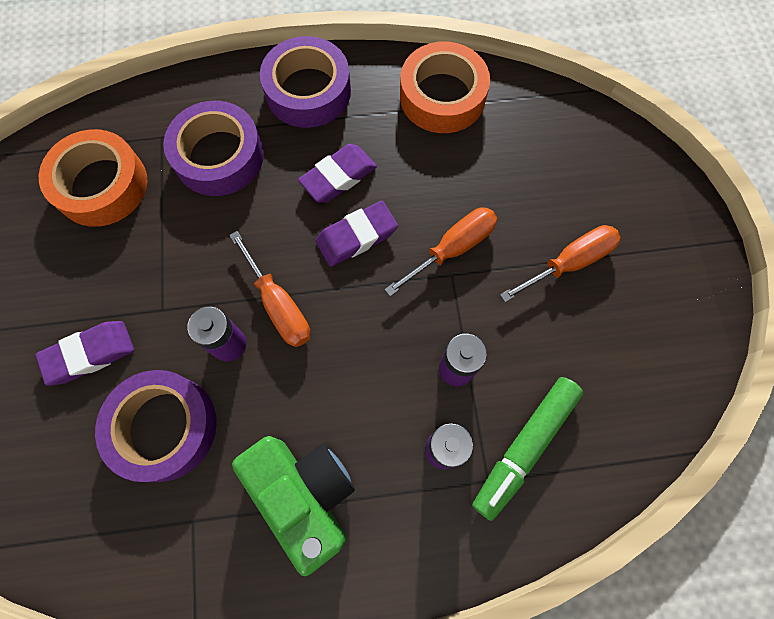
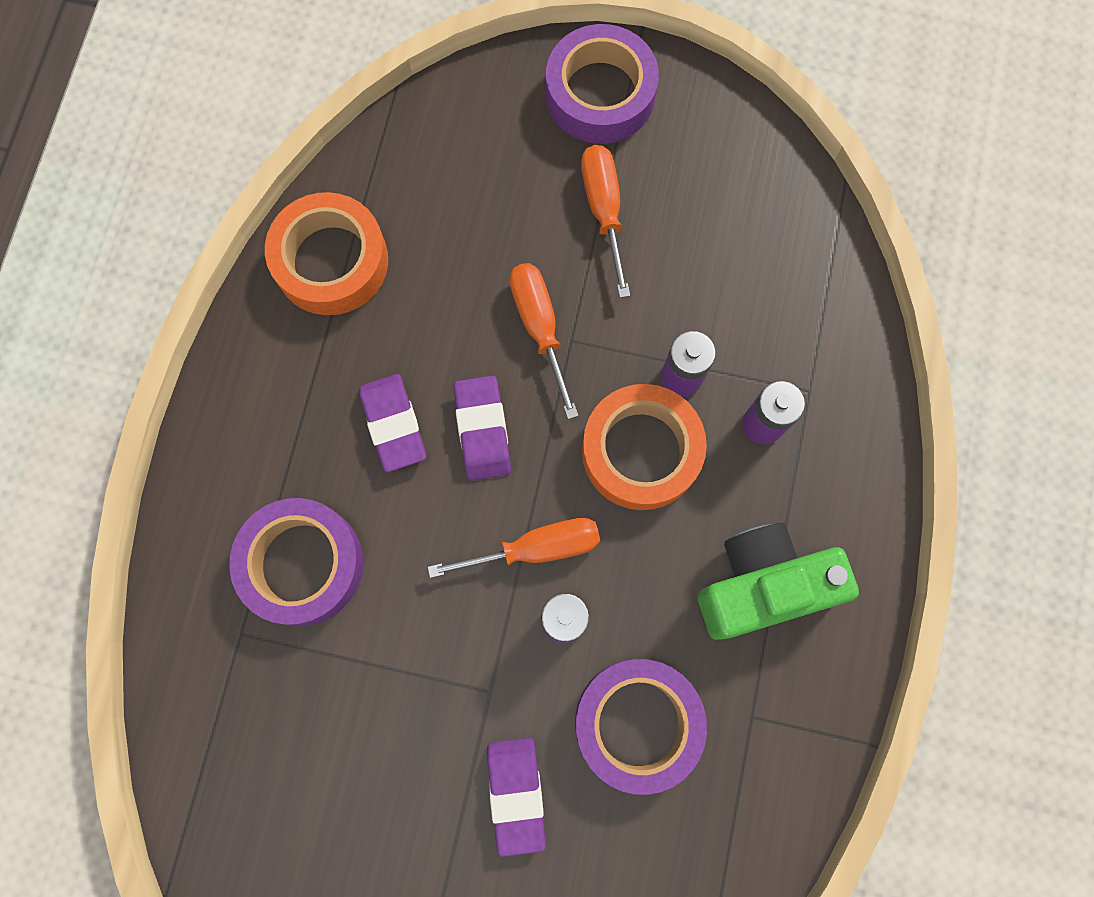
camera: 70 degrees left, 5 degrees up
orange tape [39,129,148,227] -> orange tape moved to [582,384,707,510]
purple tape [260,36,351,128] -> purple tape moved to [546,24,659,144]
green marker [472,377,584,521] -> none

